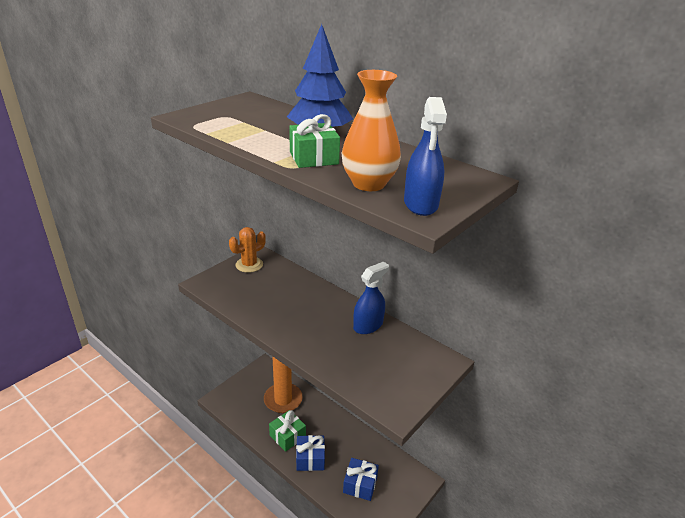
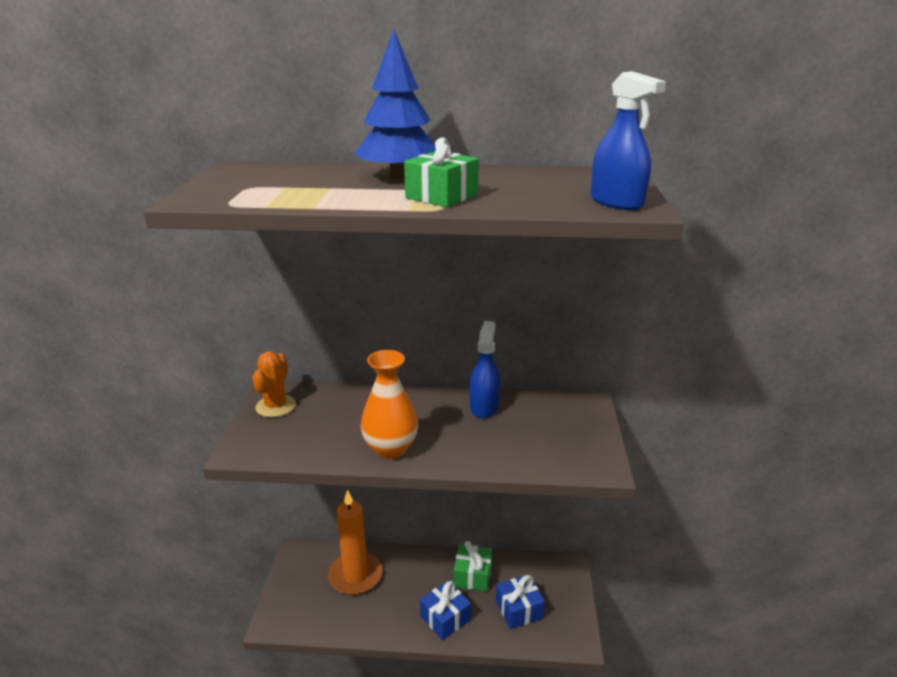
camera: 35 degrees left, 5 degrees down
green gift [269,410,306,452] -> green gift moved to [453,541,492,592]
orange vase [342,70,401,191] -> orange vase moved to [361,350,418,459]

